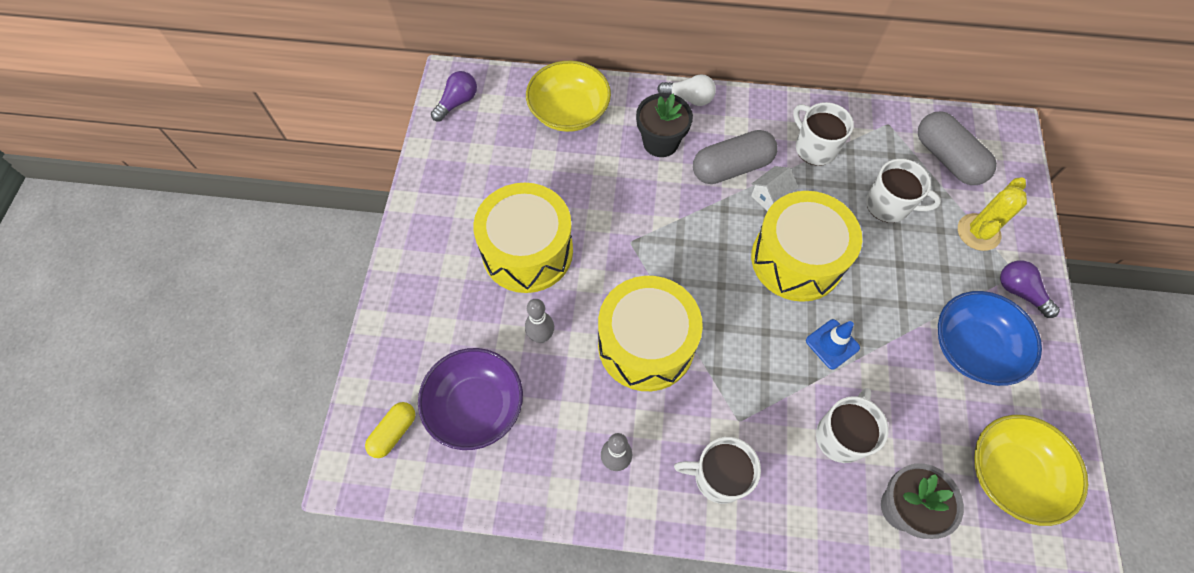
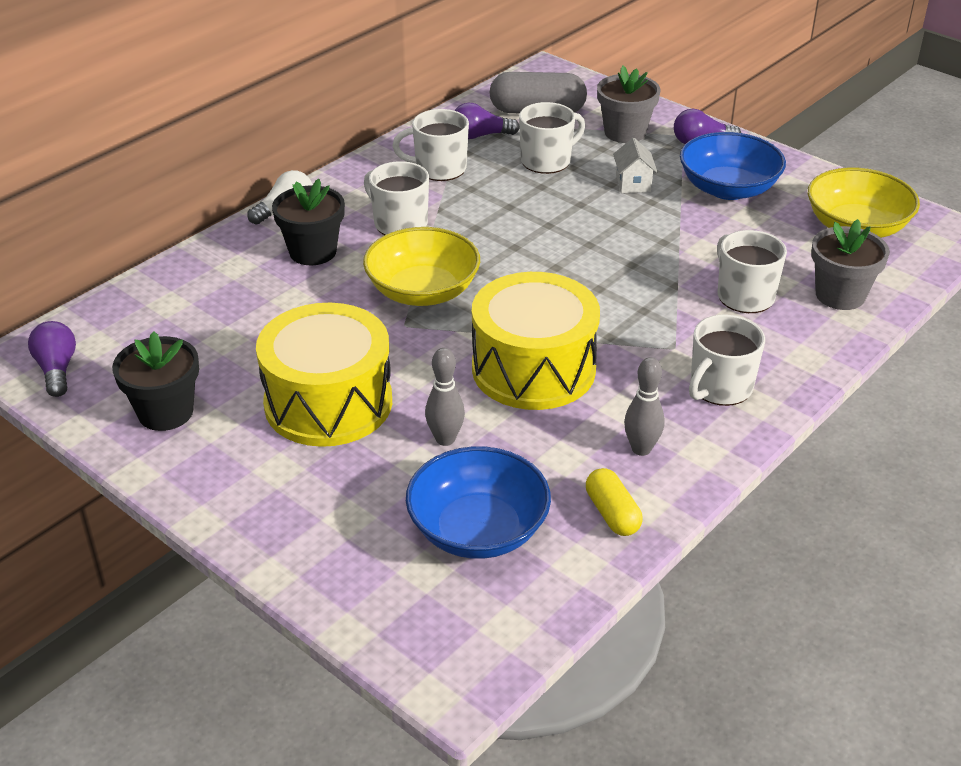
camera: 55 degrees left, 25 degrees down
yellow capsule [365,402,415,458] -> yellow capsule moved to [586,468,642,536]
purple bowl [418,348,523,450] -> blue bowl [406,446,551,559]
yellow bowl [526,61,611,132] -> yellow bowl moved to [363,227,480,306]
grey capsule [693,130,778,184] -> white mug [364,161,429,235]
white house [751,166,799,211] -> white house moved to [613,138,657,193]
yellow drum [751,191,862,302] -> none
blue traffic cone [806,319,860,369] -> none
yellow cactus [958,178,1027,251] -> grey flower pot [597,65,660,143]
none -> black flower pot [112,332,199,431]
none -> purple light bulb [455,103,520,139]

